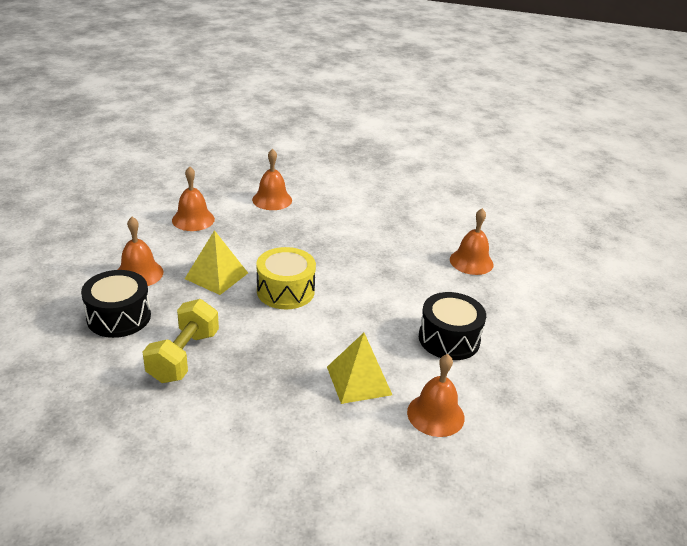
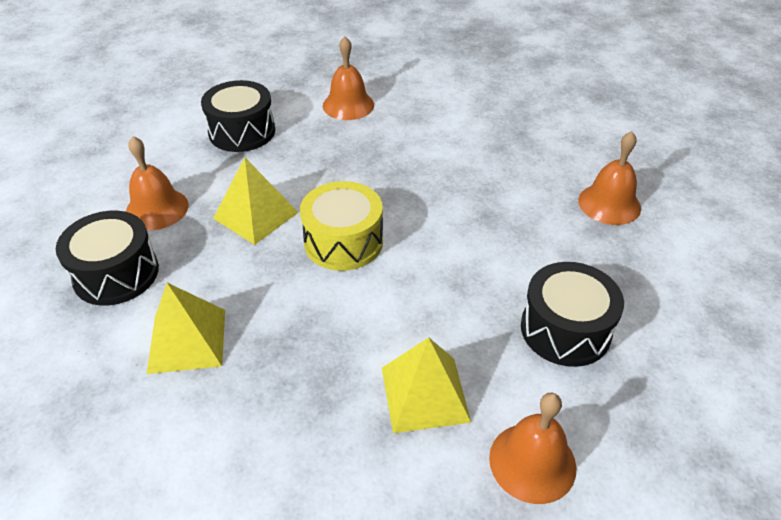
camera: 10 degrees right, 10 degrees up
yellow dumbbell [143,299,219,383] -> yellow pyramid [147,283,225,374]
orange bell [172,166,215,231] -> black drum [201,80,275,152]

